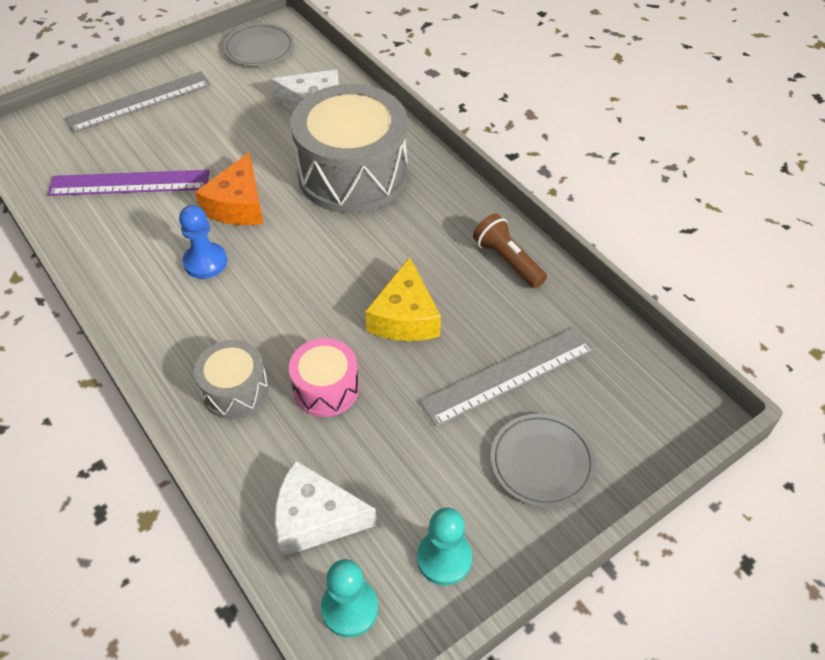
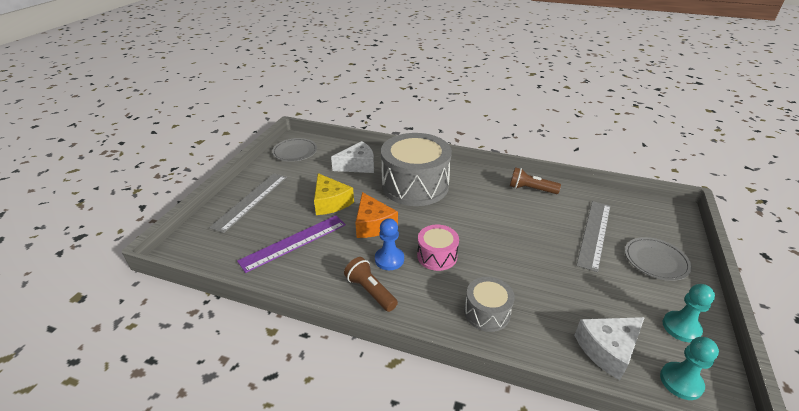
camera: 35 degrees left, 15 degrees down
pink drum [289,338,359,417] -> pink drum moved to [417,225,459,271]
yellow cheese [365,257,441,341] -> yellow cheese moved to [314,173,354,215]
none -> brown flashlight [344,257,398,312]

